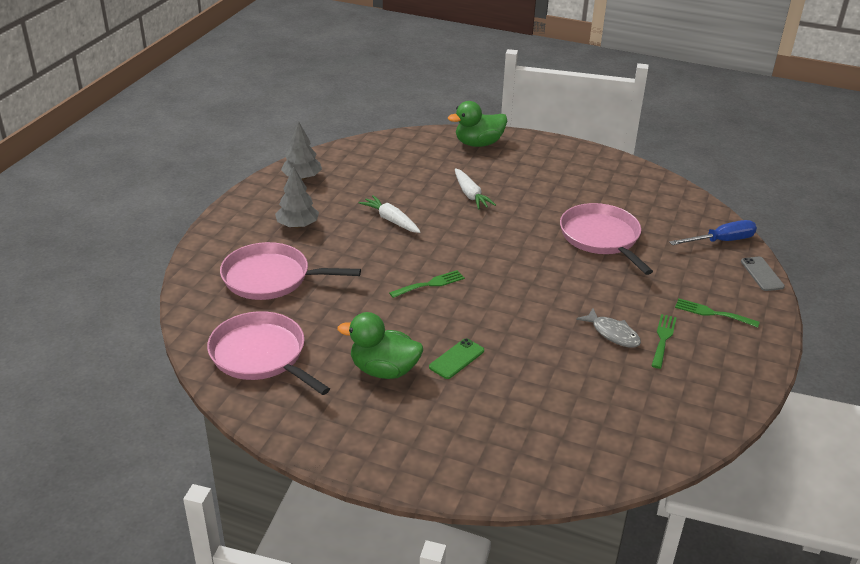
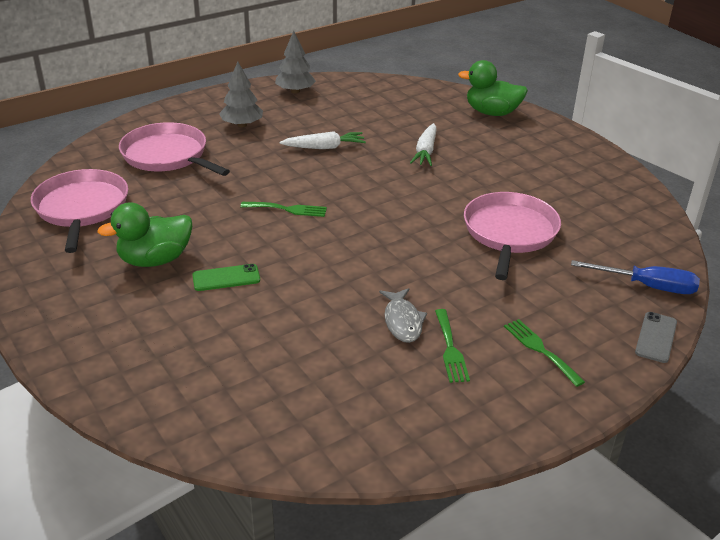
camera: 35 degrees right, 0 degrees up
green duck [337,312,423,379] -> green duck turned 75 degrees counterclockwise [97,203,192,267]
white carrot [359,195,421,233] -> white carrot turned 90 degrees clockwise [280,131,366,149]
green fork [652,314,677,369] -> green fork turned 120 degrees clockwise [435,309,470,383]

